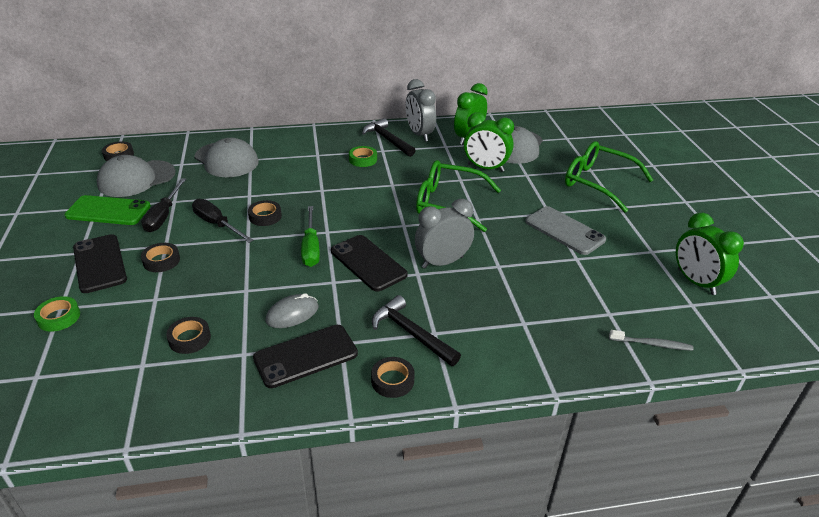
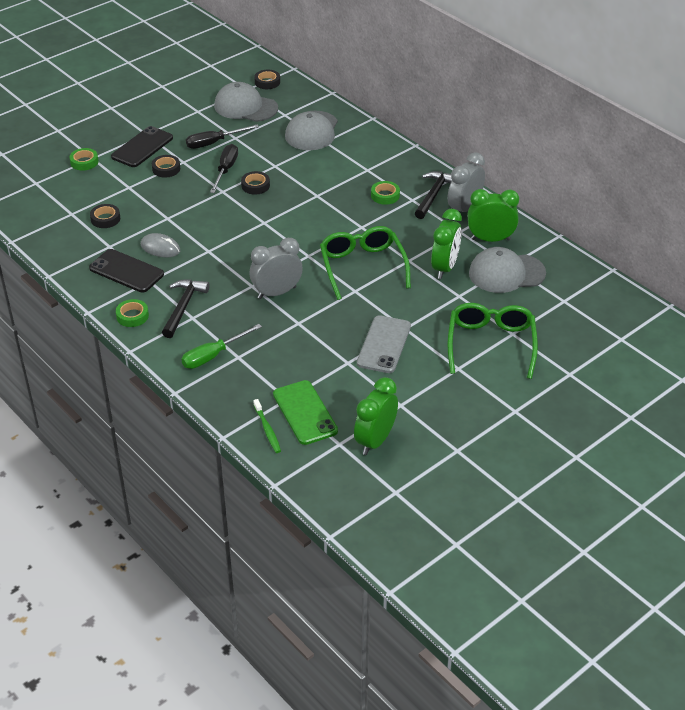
camera: 60 degrees right, 5 degrees up
green phone [65,195,151,225] -> green phone moved to [273,380,338,445]
green screwdriver [301,206,320,267] -> green screwdriver moved to [181,324,262,369]
black phone [331,235,408,291] -> none
black tape [371,357,415,398] -> green tape [116,299,149,327]
grey clock [415,199,474,268] -> grey clock turned 60 degrees counterclockwise [250,238,303,299]
green clock [464,112,514,172] -> green clock turned 150 degrees counterclockwise [431,209,462,279]
grey toothbrush [609,330,694,351] -> green toothbrush [253,399,281,453]

